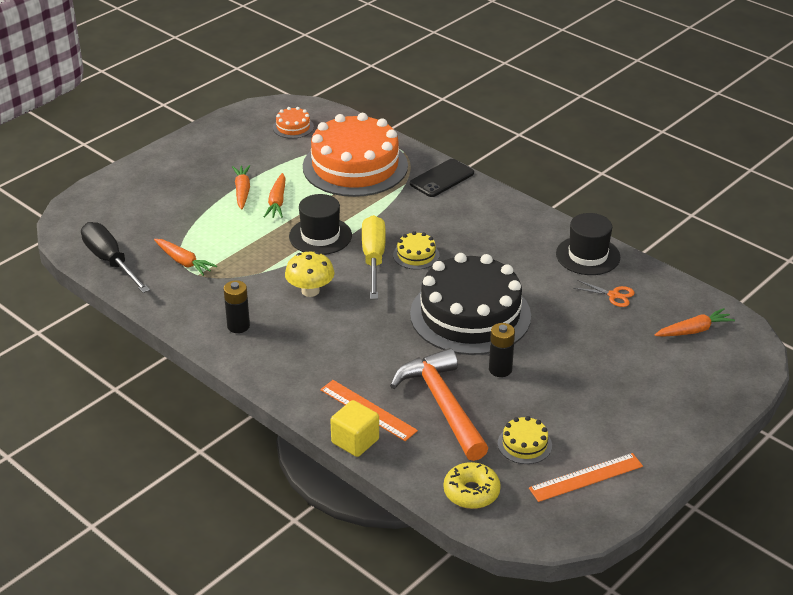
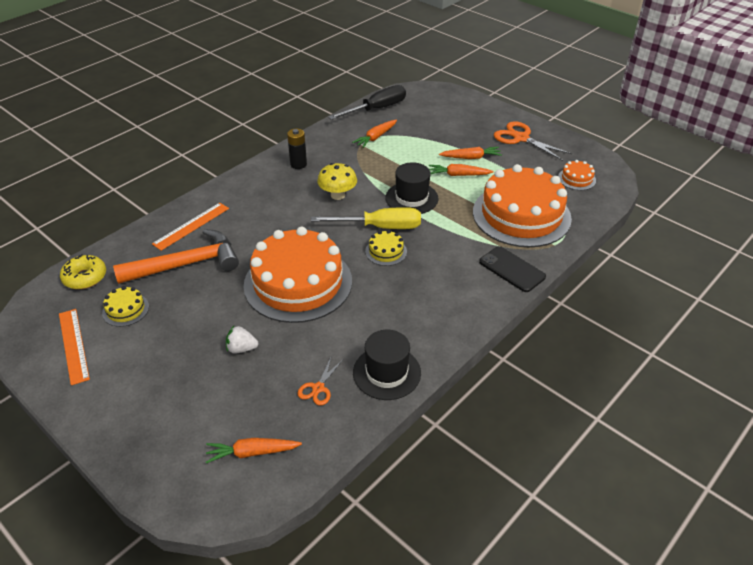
camera: 90 degrees right, 5 degrees up
yellow cube [330,400,379,457] -> none
black cake [410,253,531,355] -> orange cake [243,227,352,323]
black battery [489,323,515,377] -> none
orange carrot [655,308,735,337] -> orange carrot turned 105 degrees clockwise [206,438,302,463]
none -> white strawberry [226,326,258,354]
none -> orange scissors [494,121,572,161]

